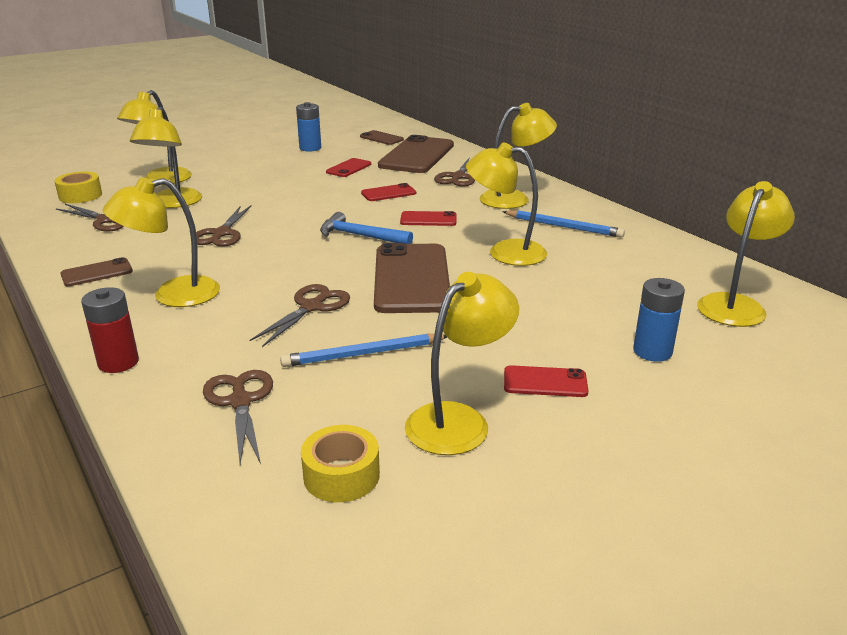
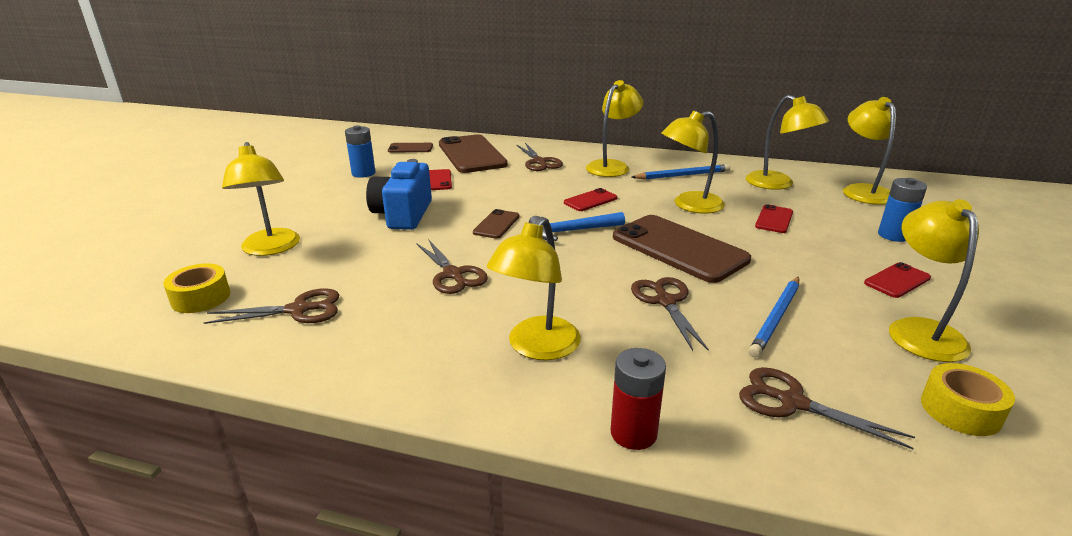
camera: 40 degrees left, 0 degrees up
brown phone [61,257,133,286] -> brown phone moved to [473,209,520,239]
yellow lamp [130,107,202,208] -> yellow lamp moved to [746,95,829,190]
red phone [361,183,416,201] -> red phone moved to [755,204,793,233]
none -> blue camera [366,159,432,230]

